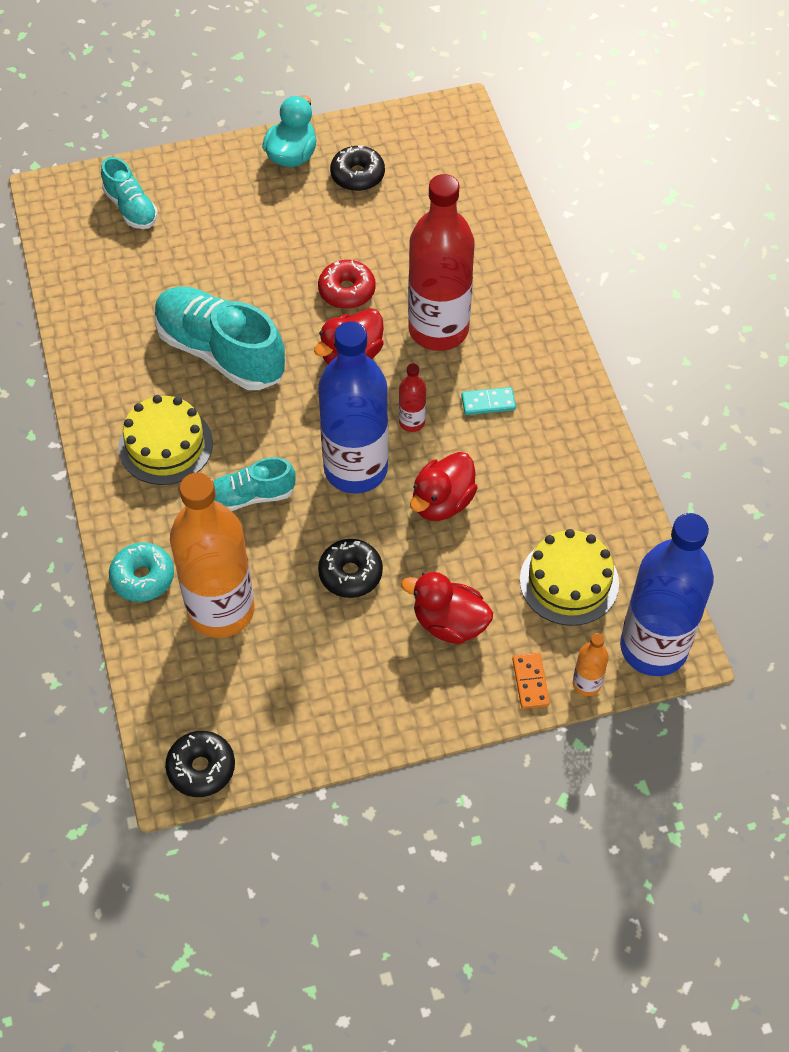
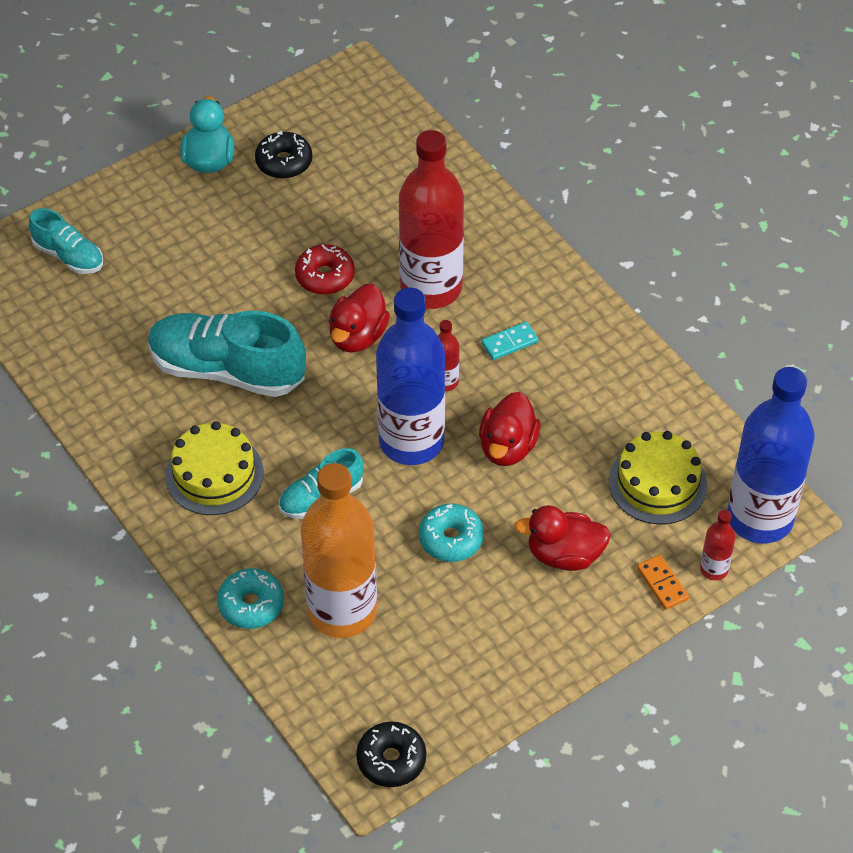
camera: 20 degrees left, 5 degrees down
black donut [318,539,383,598] -> turquoise donut [419,504,484,562]
orange bottle [573,633,609,696] -> red bottle [700,510,736,580]

